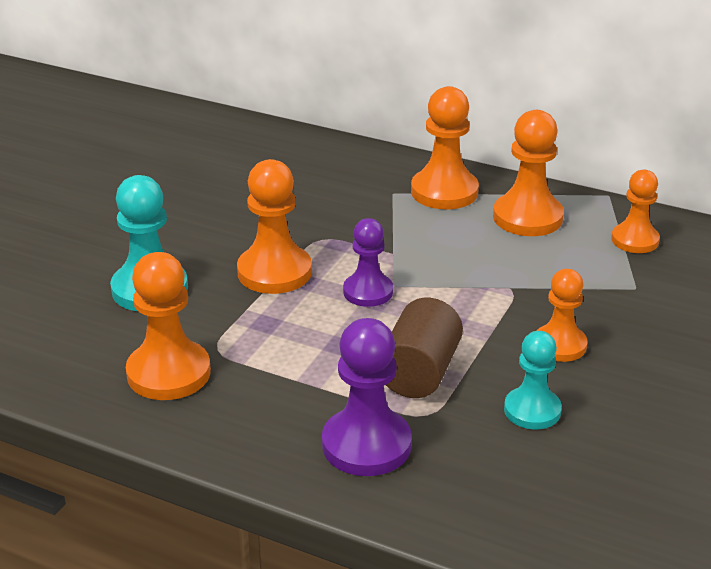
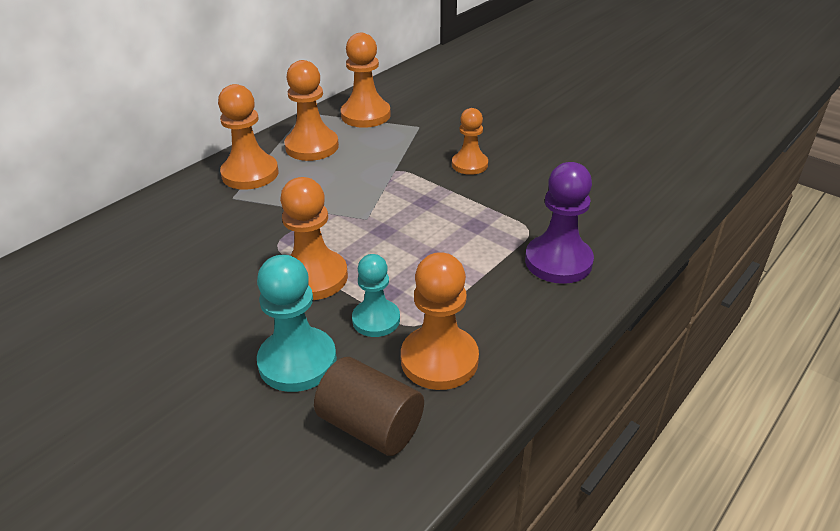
camera: 75 degrees left, 5 degrees up
purple pawn [343,218,393,307] -> none
brown cylinder [386,298,463,398] -> brown cylinder moved to [314,357,424,456]
turquoise pawn [504,331,562,429] -> turquoise pawn moved to [352,254,400,337]
orange pawn [611,170,660,253] -> orange pawn [341,33,391,128], size x1.53

